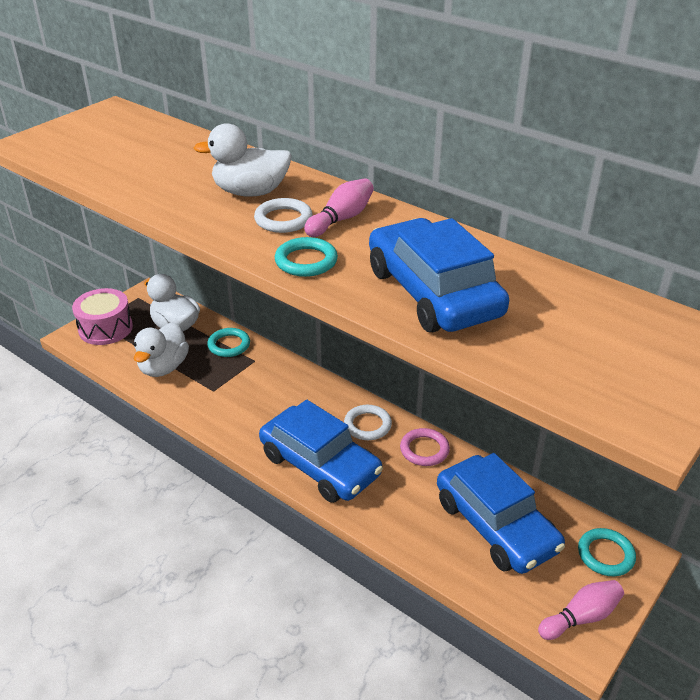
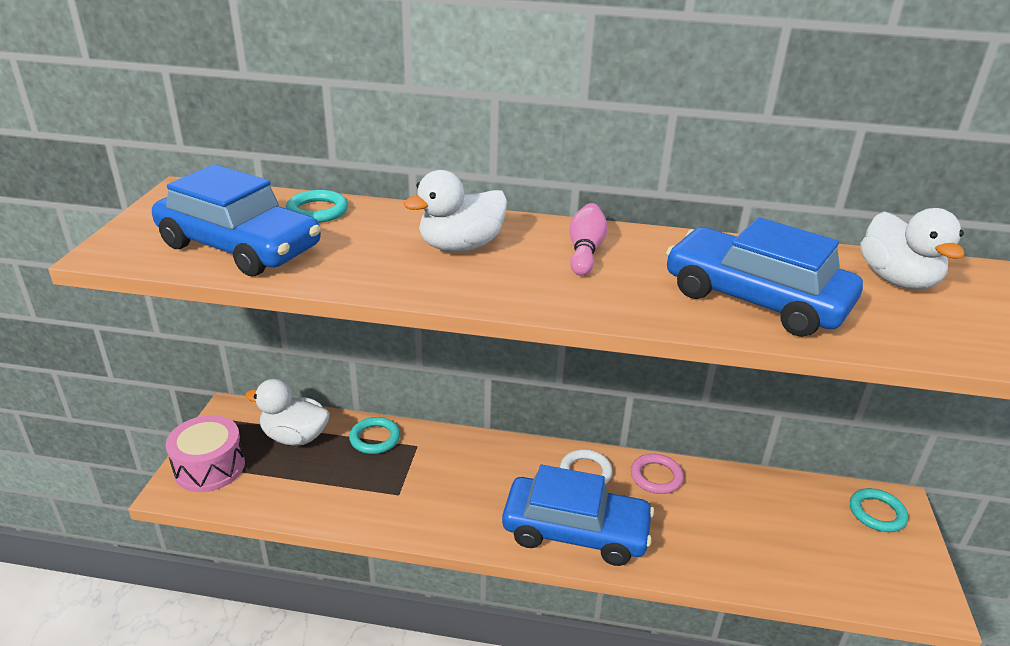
camera: 30 degrees left, 5 degrees down
white duck [134,322,189,377] -> white duck moved to [861,208,964,289]
white ring [254,198,313,233] -> none
turquoise ring [275,237,338,277] -> turquoise ring moved to [286,190,348,223]
blue car [437,453,565,574] -> blue car moved to [152,164,321,276]
pink bowling pin [538,580,624,640] -> none

